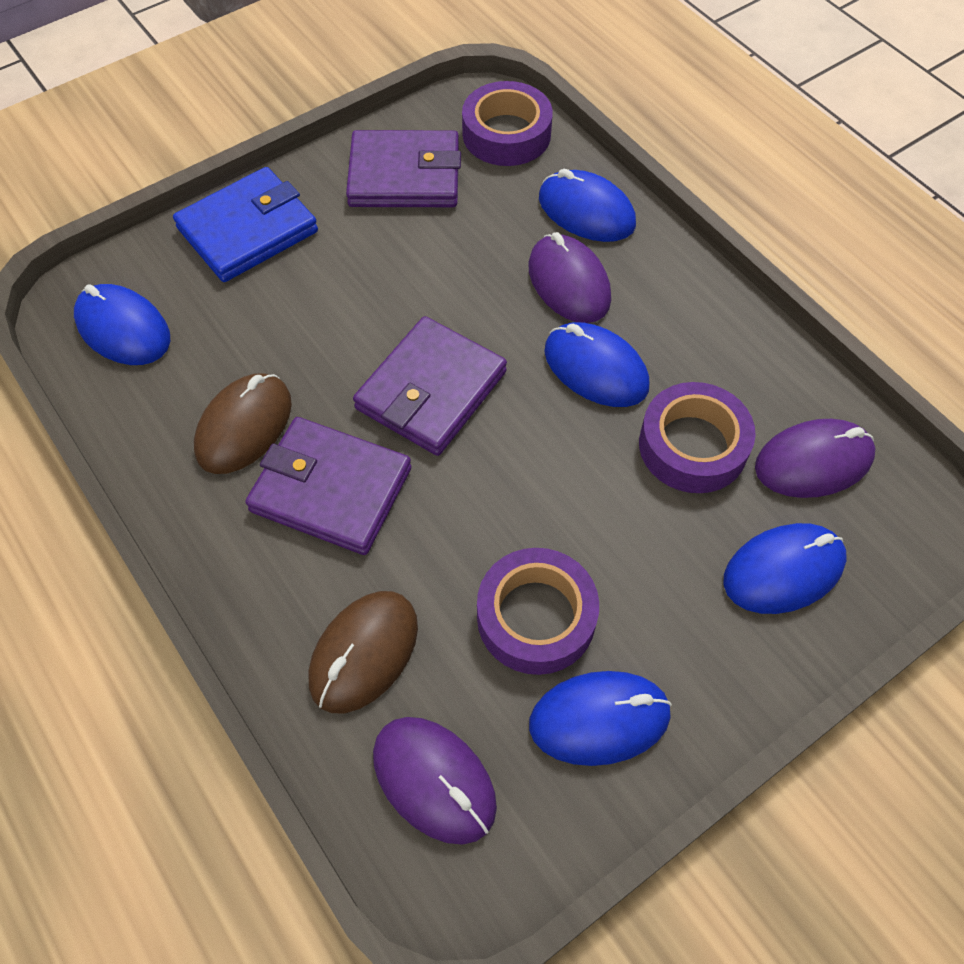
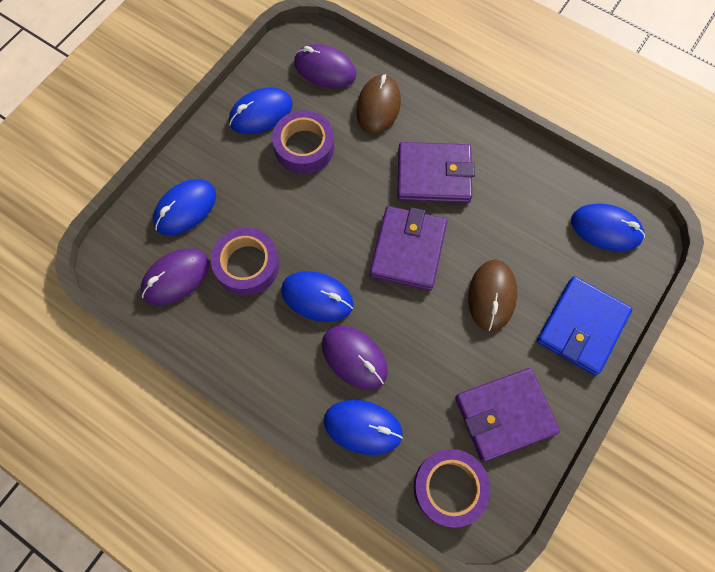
camera: 160 degrees right, 10 degrees up
brown mouse [194,373,292,474] -> brown mouse moved to [468,260,517,332]

